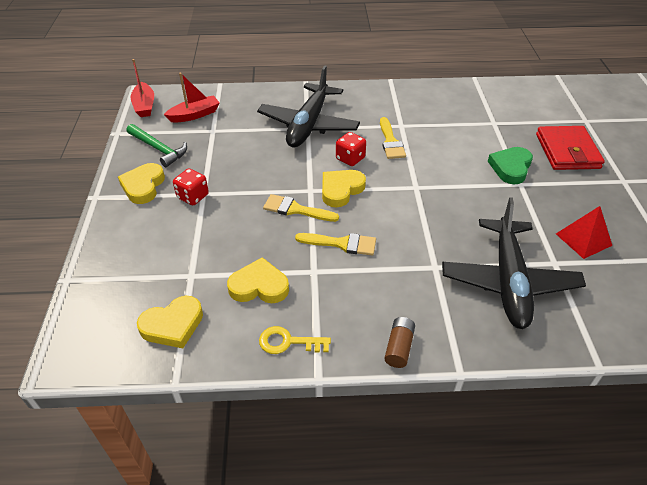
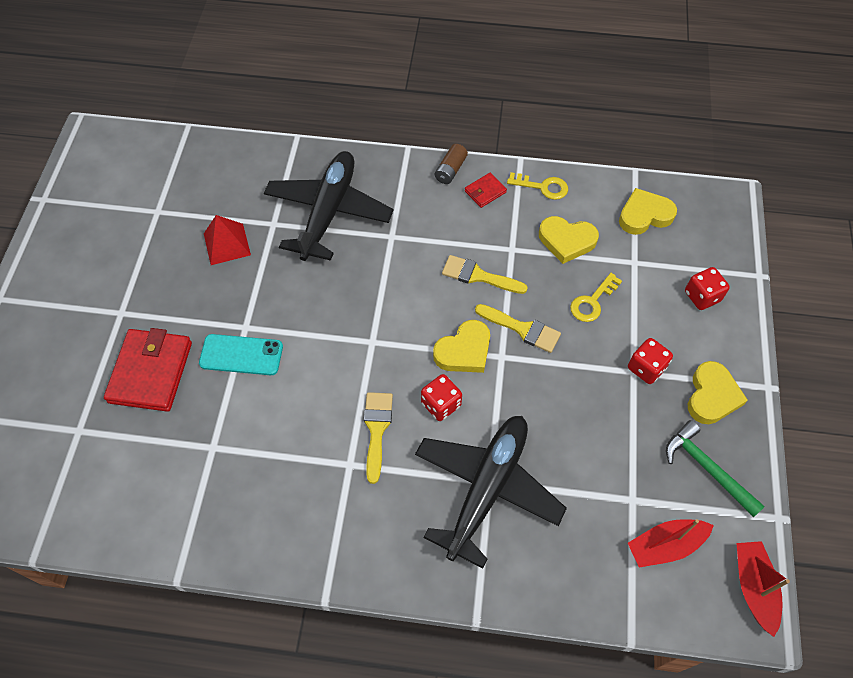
camera: 170 degrees left, 15 degrees up
green heart [488,147,533,184] -> turquoise phone [199,334,283,375]
none -> red wallet [465,173,507,208]
none -> yellow key [570,273,622,322]
none -> red dice [685,267,730,310]

